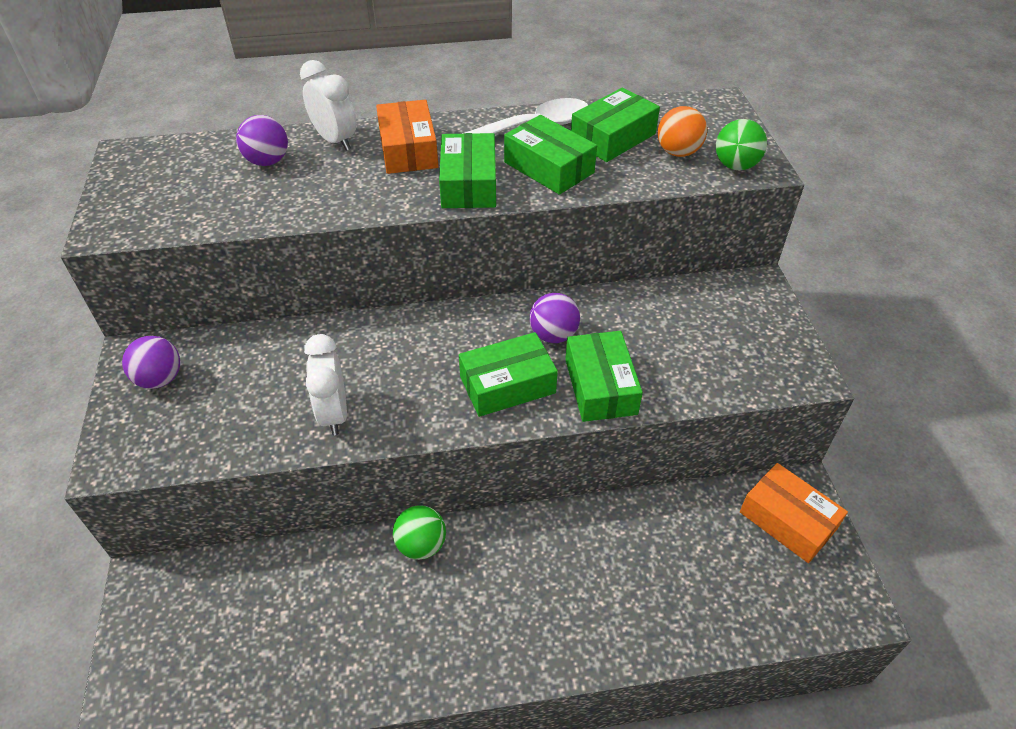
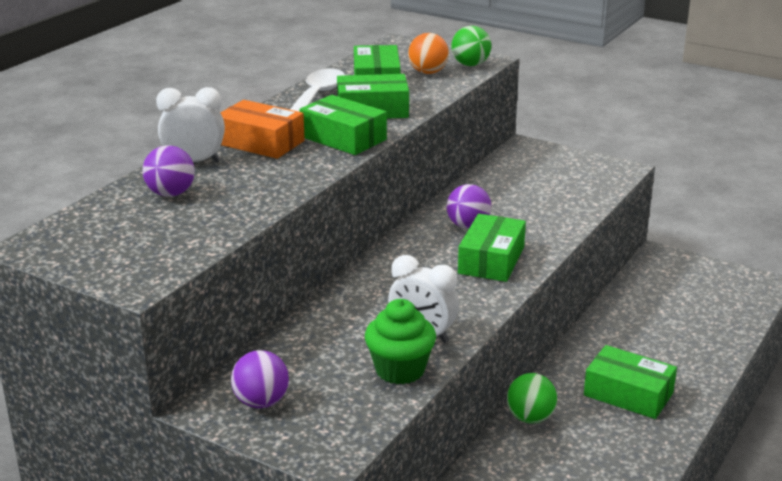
camera: 50 degrees left, 20 degrees down
green box [565,331,643,422] -> green box moved to [584,345,677,419]
orange box [740,463,848,563] -> none
none -> green cupcake [365,299,436,384]

